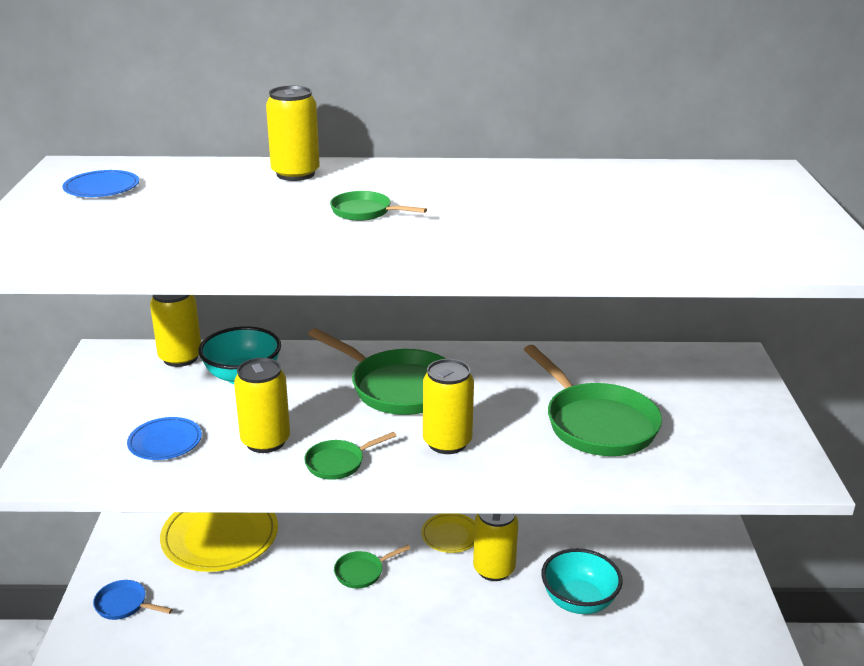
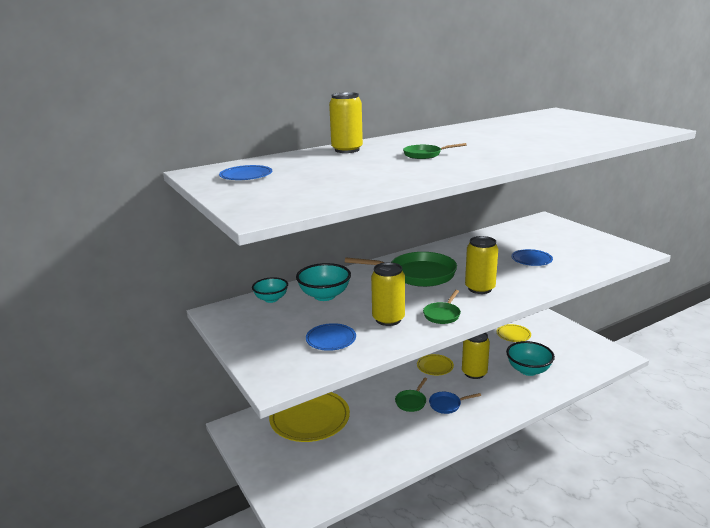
camera: 30 degrees left, 5 degrees down
blue pan [93,580,173,620] -> blue pan moved to [429,392,481,414]
yellow can [150,295,201,367] -> turquoise bowl [252,277,288,303]
green pan [524,345,662,456] -> blue plate [511,249,553,266]
none -> yellow plate [497,324,531,342]

